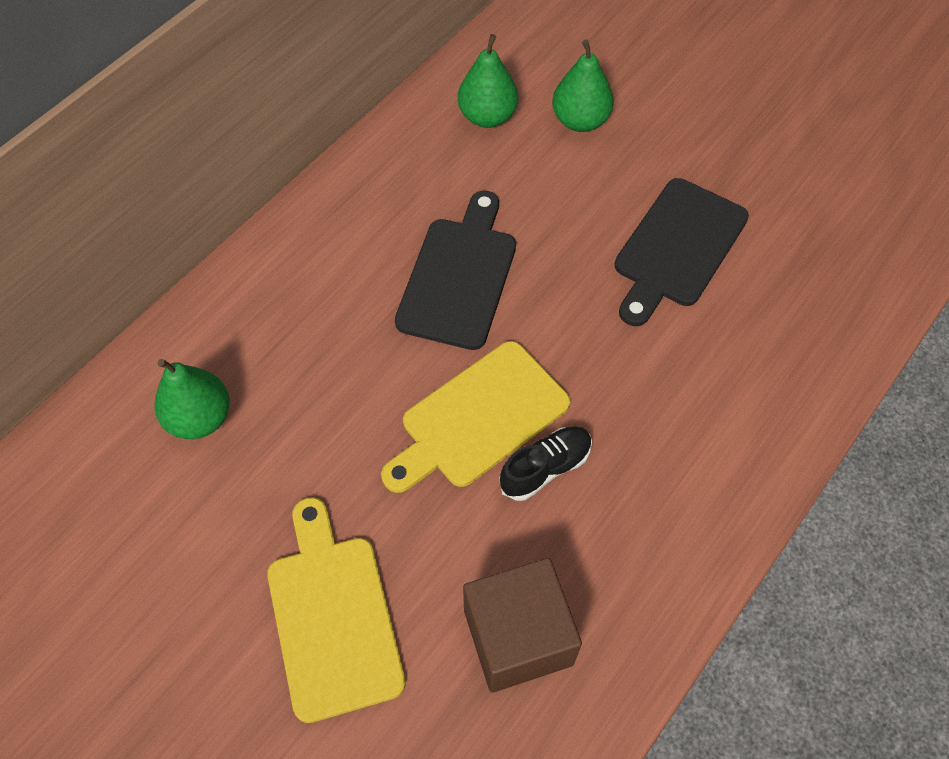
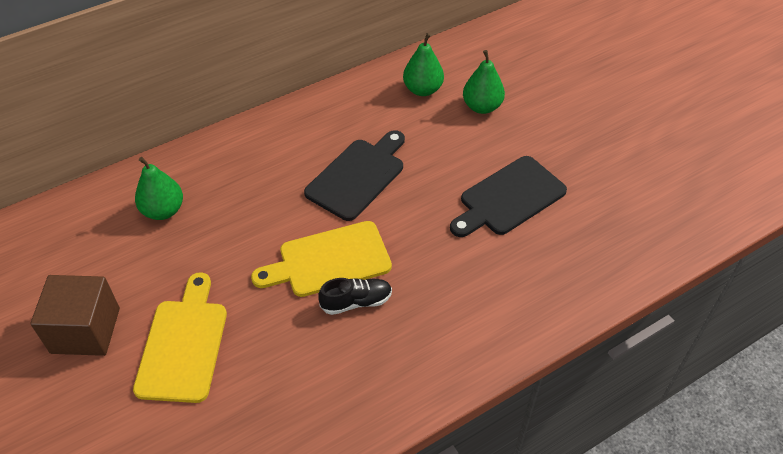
camera: 20 degrees right, 10 degrees down
brown cube [463,558,582,693] -> brown cube moved to [30,275,120,356]

